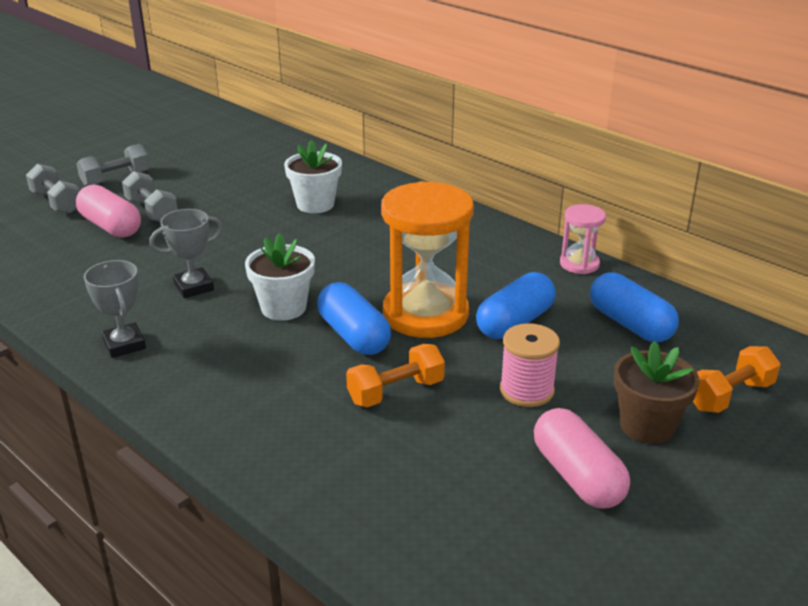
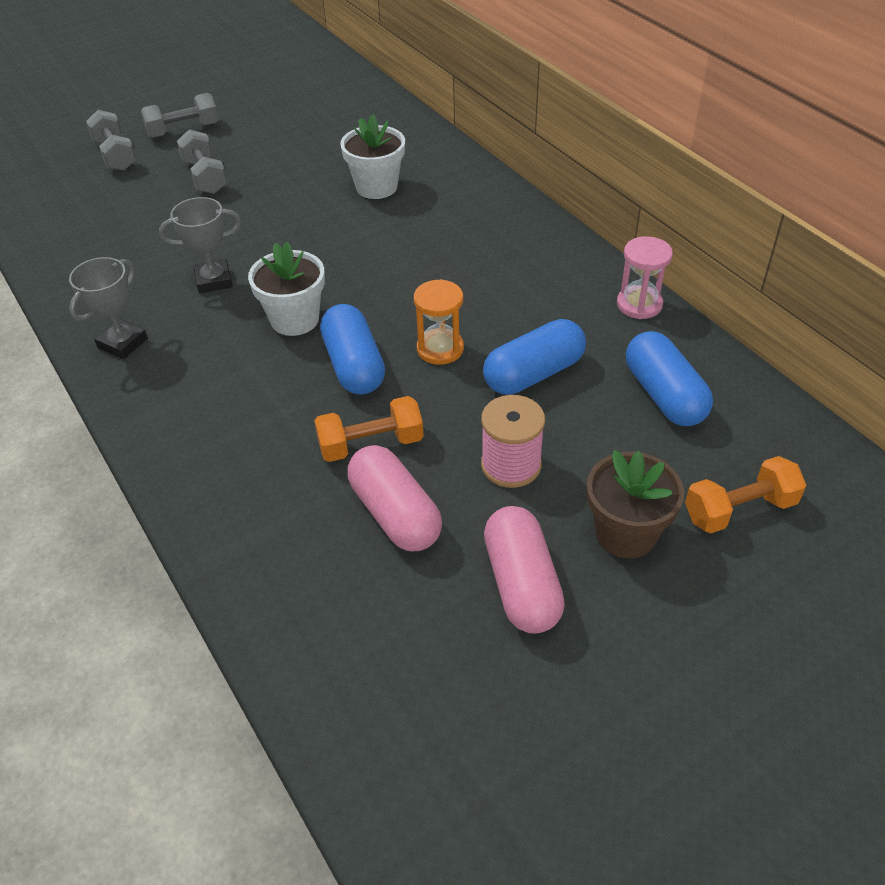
camera: 15 degrees right, 15 degrees up
pink capsule [76,184,141,238] -> pink capsule moved to [347,445,442,551]
grey trophy [84,260,146,358] -> grey trophy turned 45 degrees clockwise [69,257,148,359]
orange hourglass [381,181,474,338] -> orange hourglass [414,279,464,365], size x0.50

